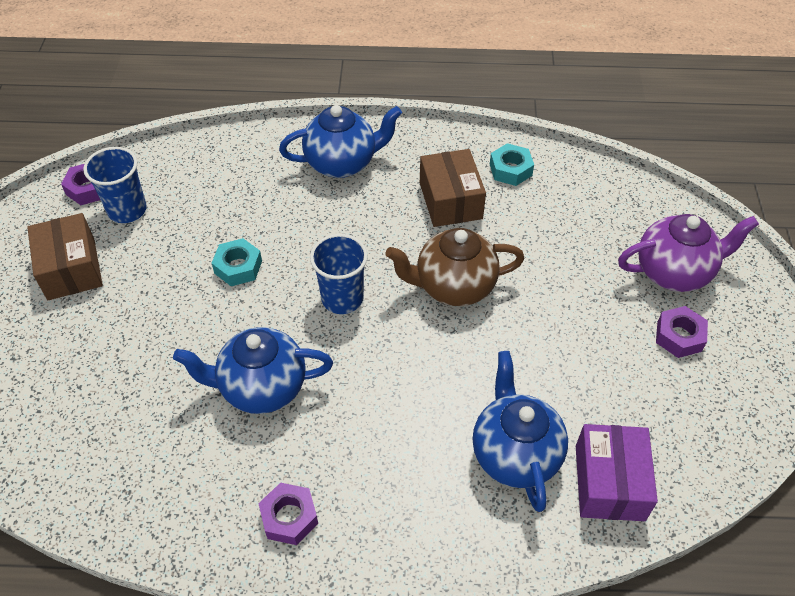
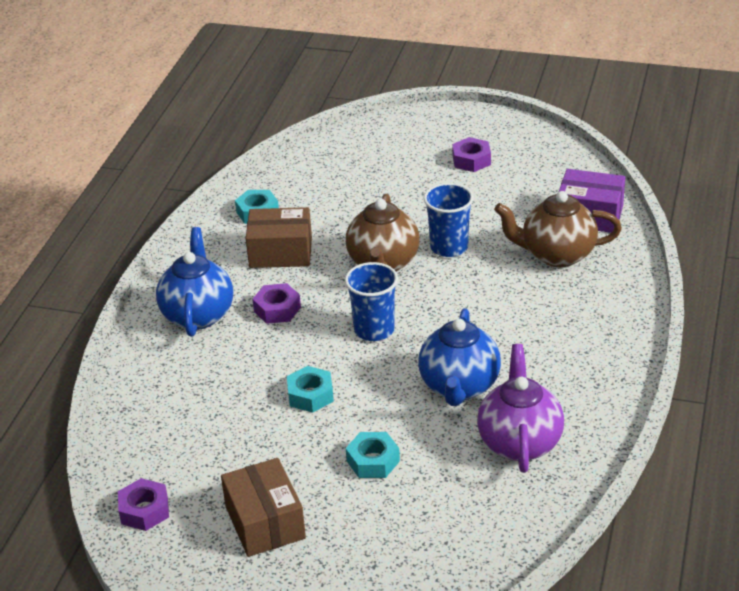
camera: 75 degrees left, 15 degrees down
brown box [27,213,103,300] -> brown box turned 75 degrees clockwise [221,458,306,557]
blue cup [83,147,147,223] -> blue cup moved to [423,183,473,257]
purple nut [258,483,318,545] -> purple nut moved to [252,283,301,324]
blue teapot [473,351,568,512] -> brown teapot [494,191,622,267]
purple teapot [618,214,759,292] -> purple teapot moved to [477,344,564,473]
none -> turquoise nut [346,432,400,478]

